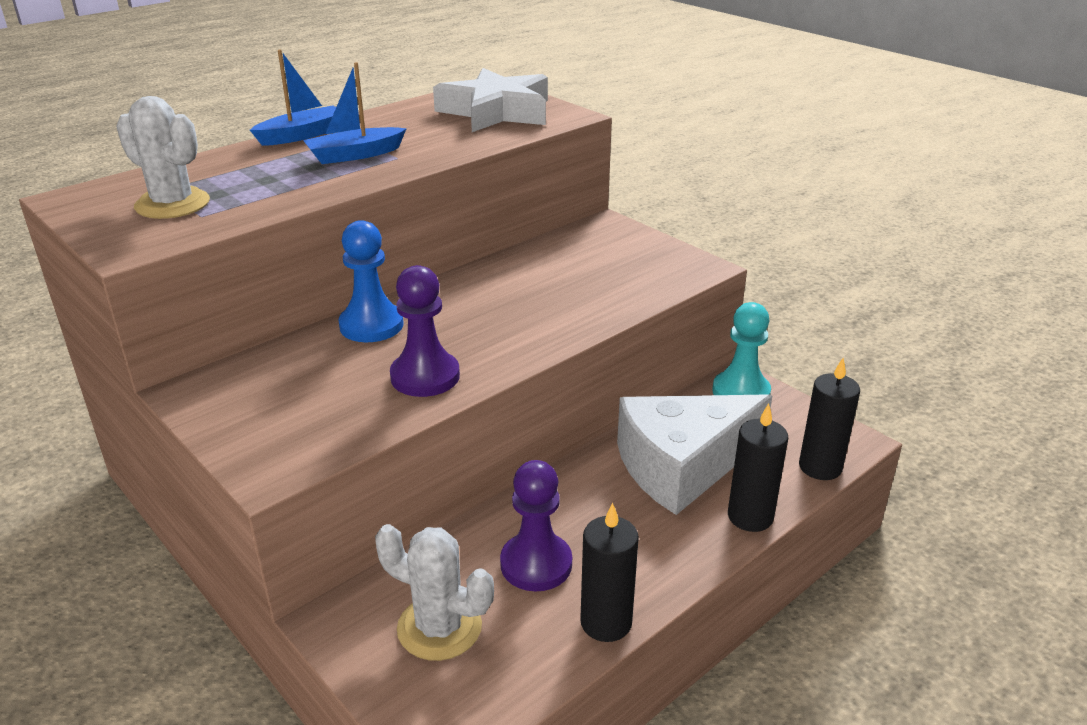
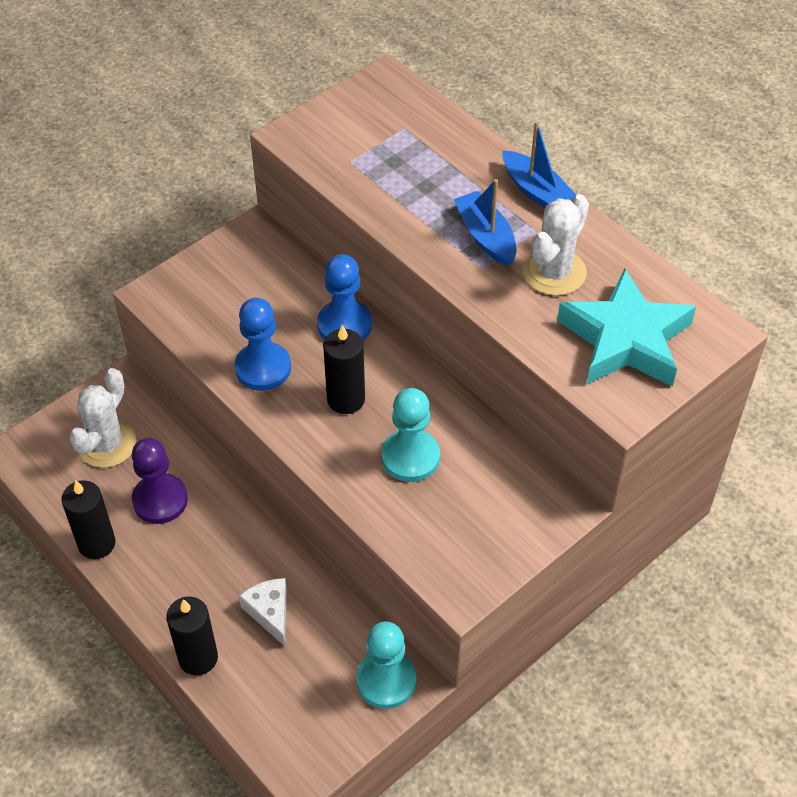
camera: 90 degrees right, 20 degrees up
white cactus [116,96,210,219] -> white cactus moved to [522,194,589,296]
purple pawn [390,265,460,397] -> blue pawn [235,298,291,391]
white star [433,68,548,132] -> turquoise star [557,268,696,387]
white cheese [617,394,772,515] -> white cheese [239,578,287,646], size x0.45
black candle [799,358,860,480] -> black candle moved to [323,325,365,414]
none -> turquoise pawn [382,388,440,482]

